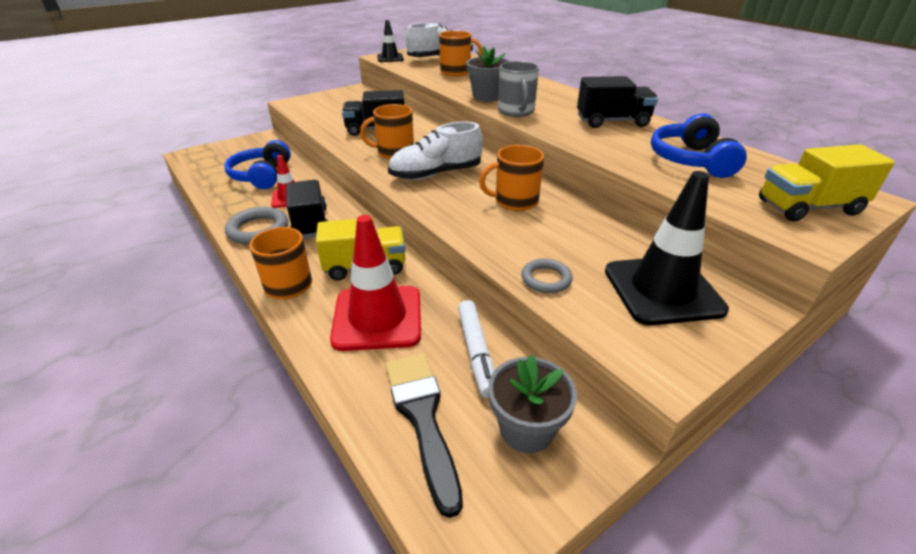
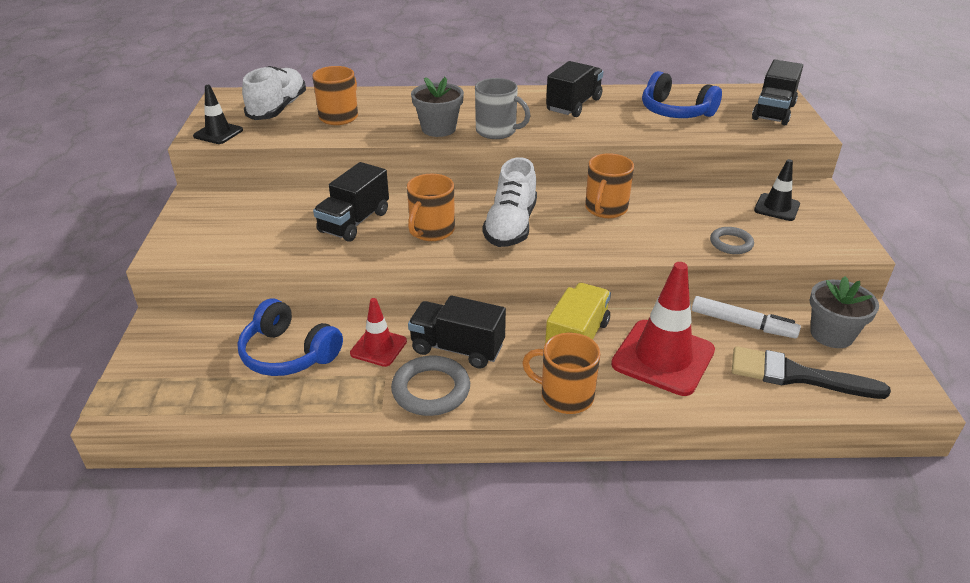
camera: 55 degrees left, 0 degrees up
black traffic cone [605,171,729,325] -> black traffic cone [754,159,800,221], size x0.54
yellow truck [759,144,895,222] -> black truck [752,60,803,125]

